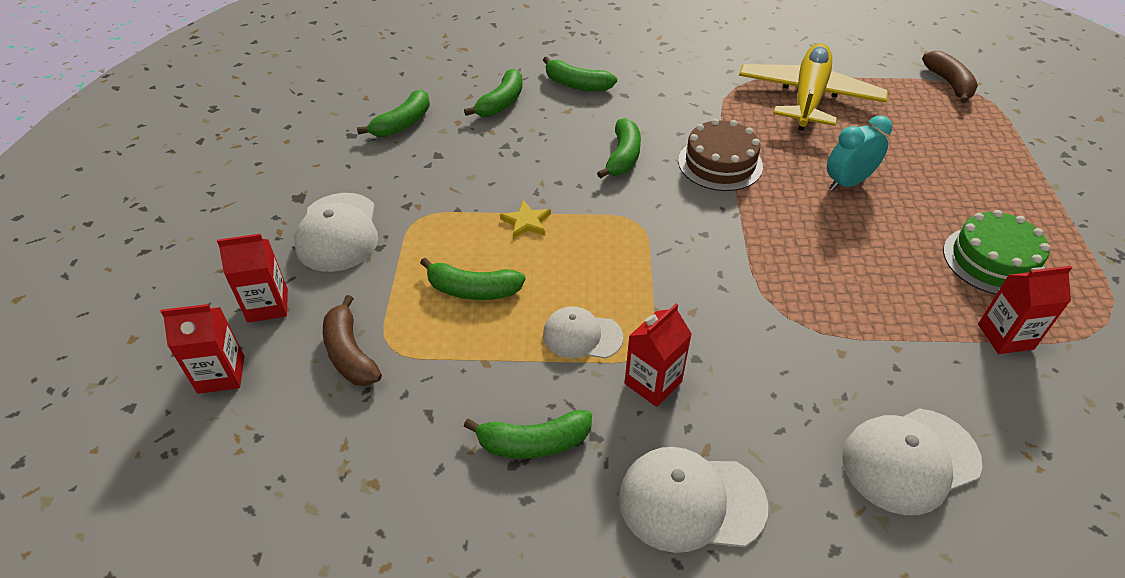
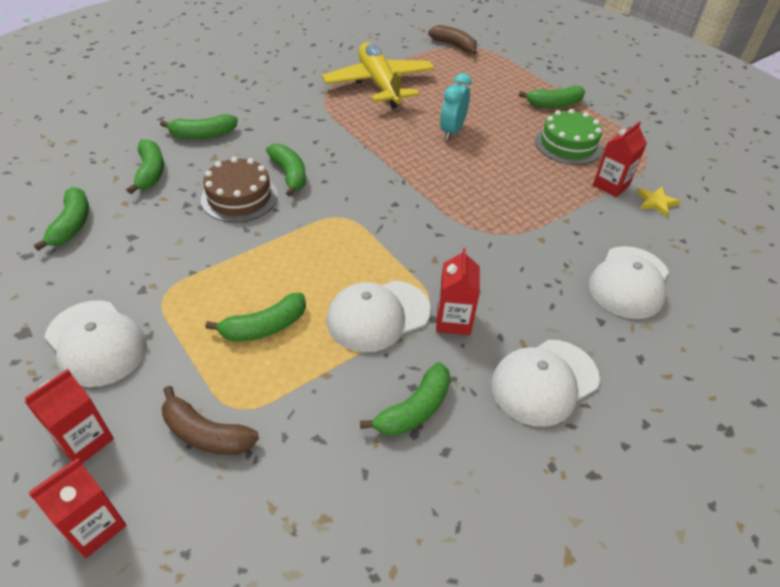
camera: 40 degrees left, 0 degrees up
yellow star [500,200,551,239] -> yellow star moved to [637,187,681,217]
white cap [543,306,623,358] -> white cap [327,281,431,352], size x1.55
brown cake [678,119,763,191] -> brown cake moved to [201,157,278,223]
none -> green banana [519,86,585,108]

